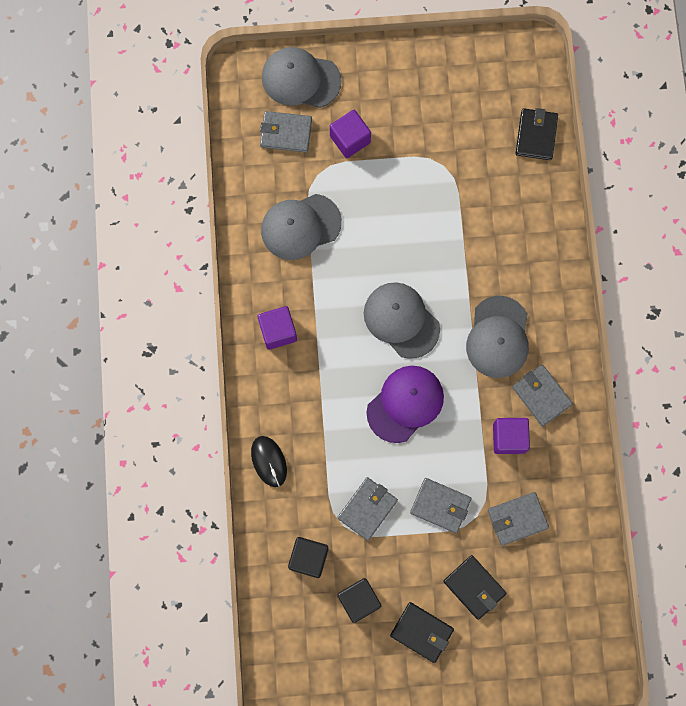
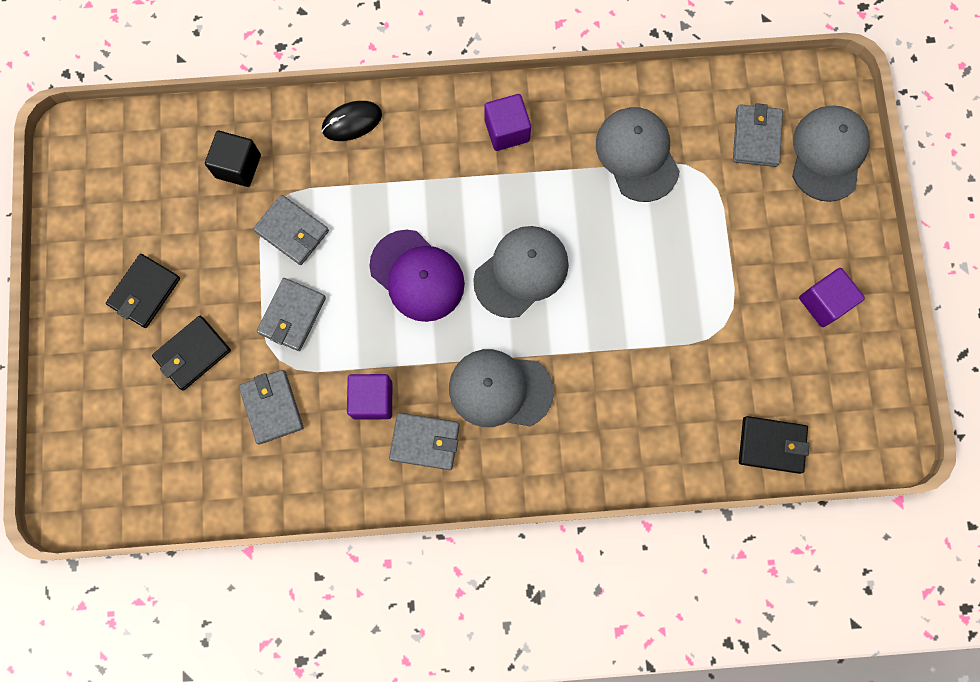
camera: 90 degrees right, 0 degrees up
purple cube [330,110,371,158] -> purple cube moved to [799,268,865,327]
black cube [338,578,381,623] -> none
grey wallet [512,365,573,426] -> grey wallet turned 45 degrees clockwise [389,413,460,470]

